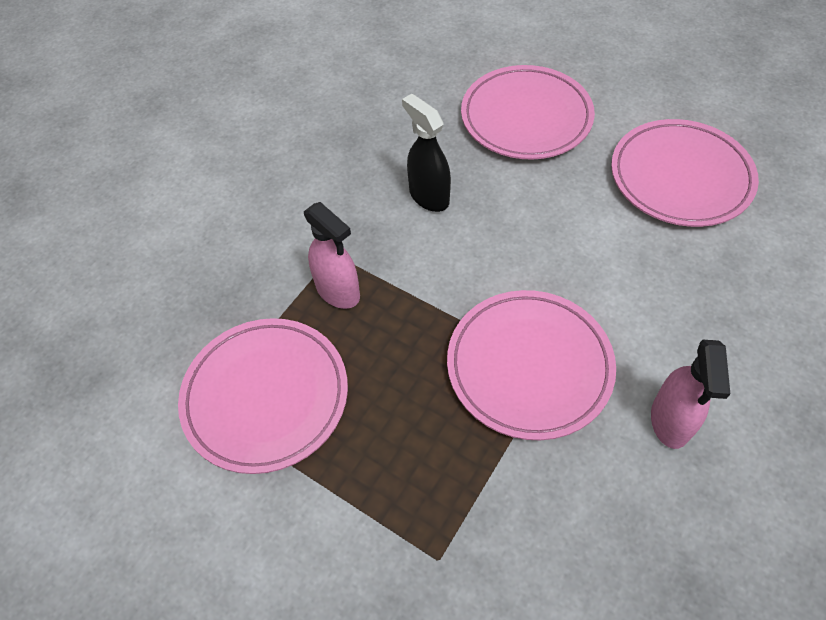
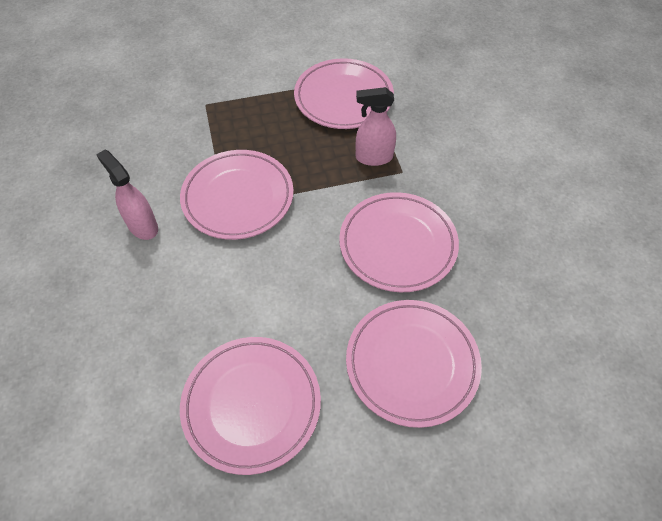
camera: 130 degrees right, 0 degrees up
black spray bottle [402,94,451,212] -> pink plate [339,192,459,292]

